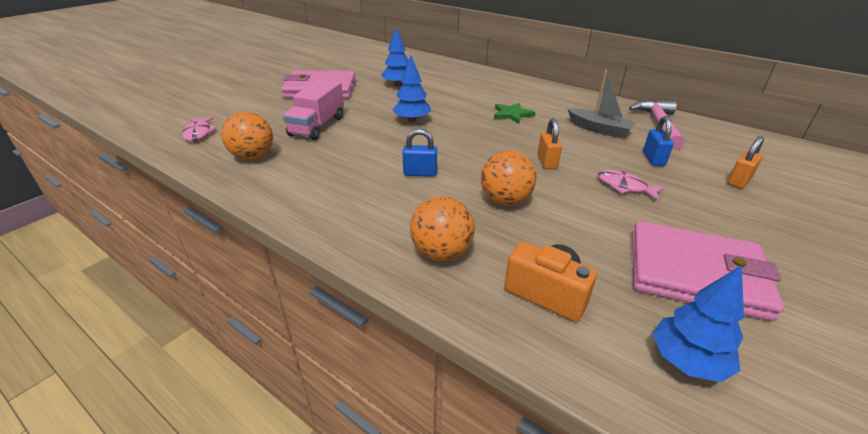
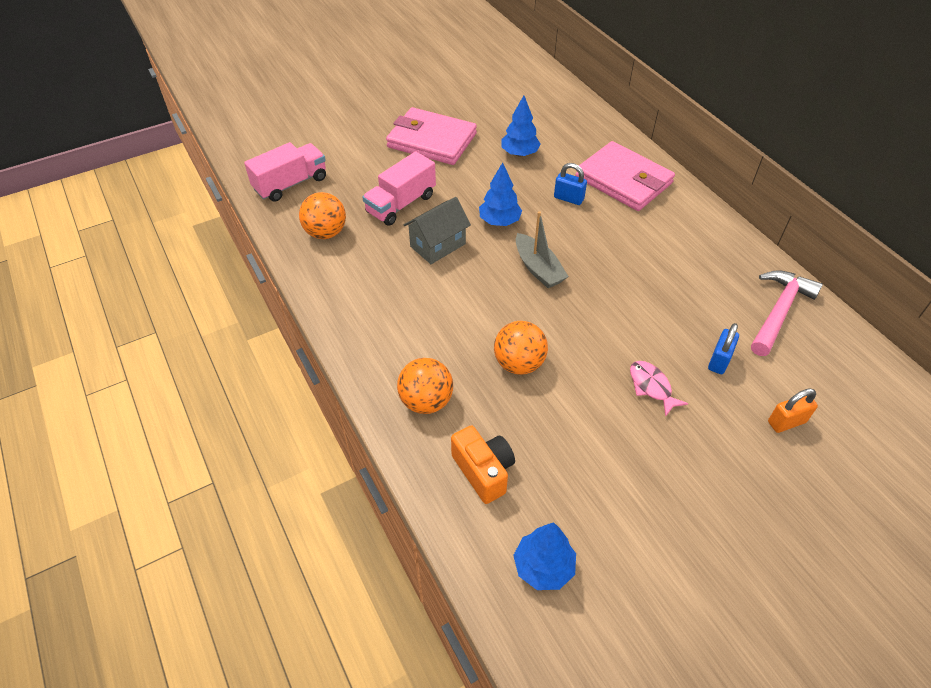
camera: 25 degrees right, 15 degrees up
pink fish [182,117,217,141] -> pink truck [244,142,326,202]
blue padlock [403,129,437,177] -> blue padlock moved to [554,163,587,205]
green star [494,103,535,124] -> none
orange padlock [537,118,562,169] -> none
grey boat [568,69,636,138] -> grey boat moved to [516,211,569,288]
pink wallet [632,221,784,321] -> pink wallet moved to [575,141,675,211]
none -> grey house [404,197,471,264]

